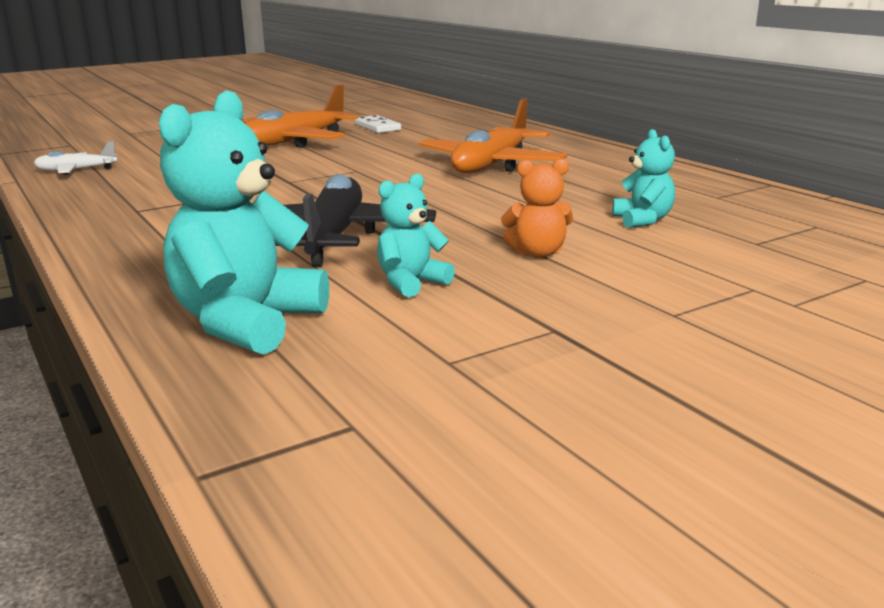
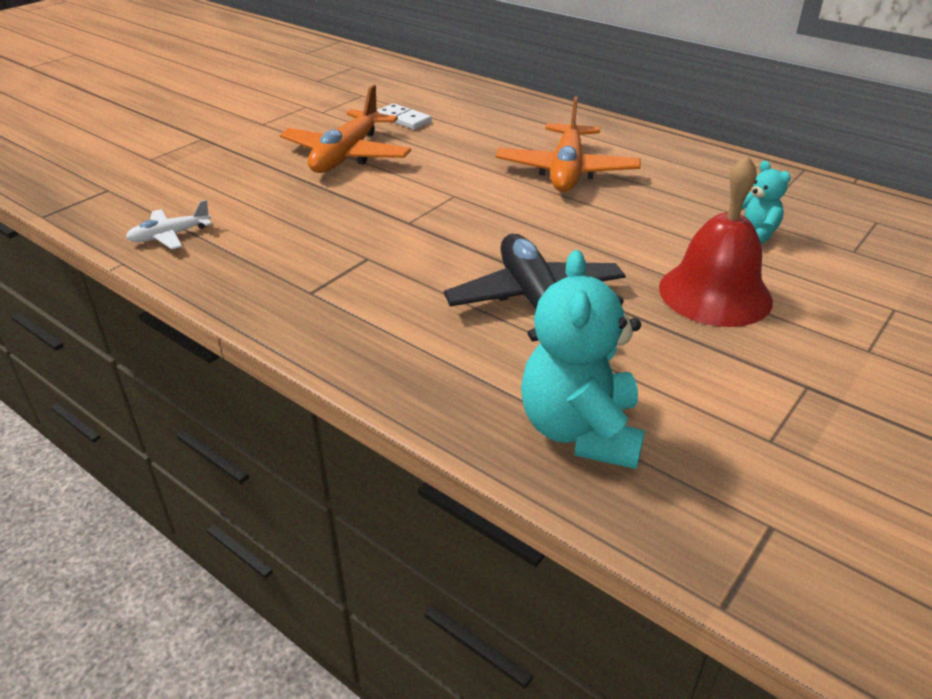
camera: 20 degrees left, 15 degrees up
turquoise teddy bear [377,174,455,297] -> none
orange teddy bear [501,158,573,258] -> red bell [659,156,773,327]

